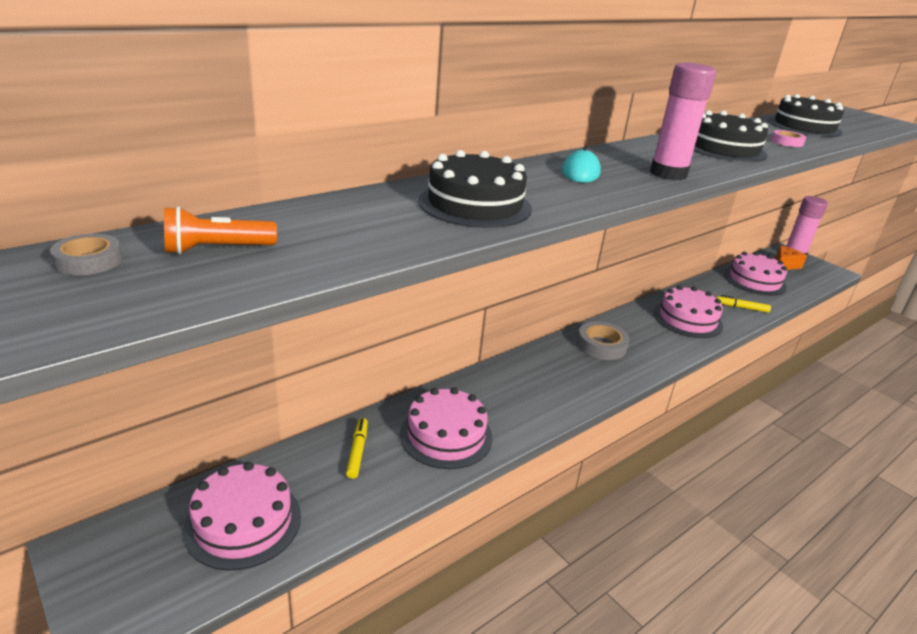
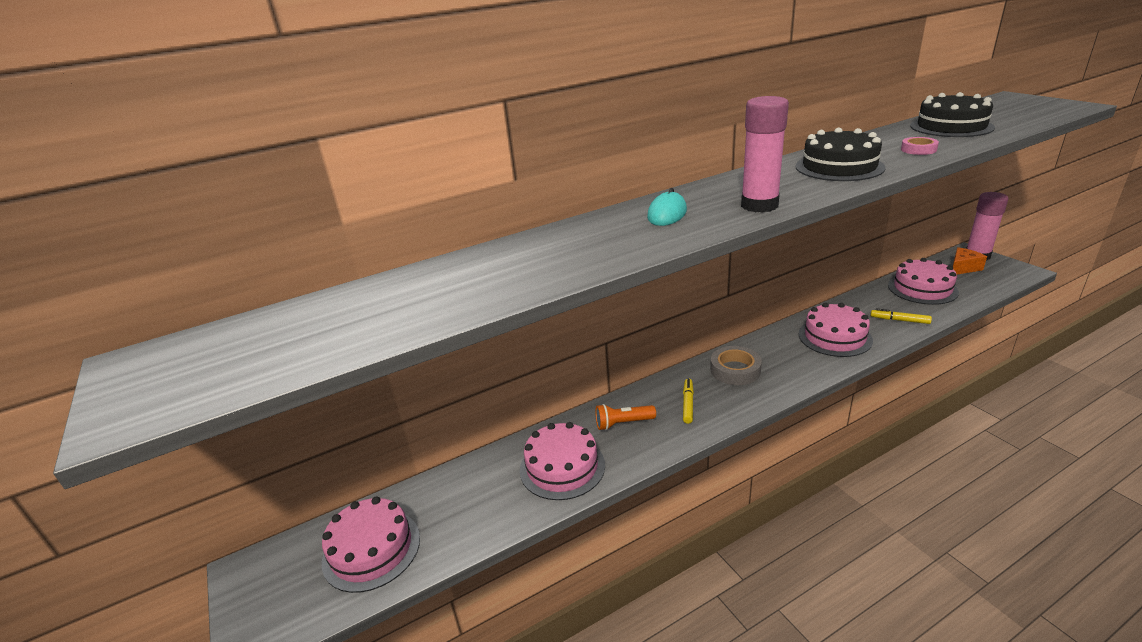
camera: 15 degrees right, 0 degrees up
grey tape [50,234,122,275] -> none
orange flashlight [164,206,277,254] -> orange flashlight moved to [595,404,656,430]
yellow marker [346,418,368,479] -> yellow marker moved to [683,379,694,424]
black cake [418,150,532,228] -> none

